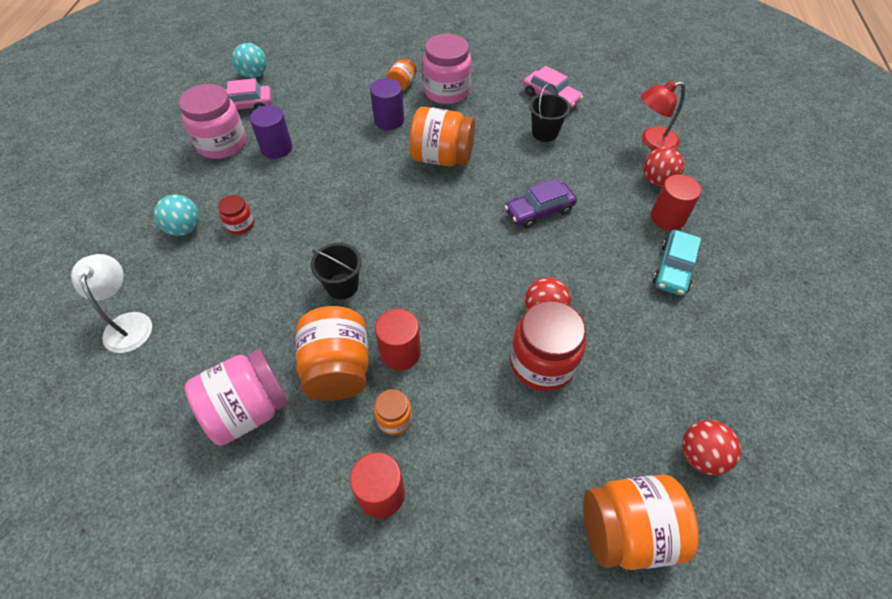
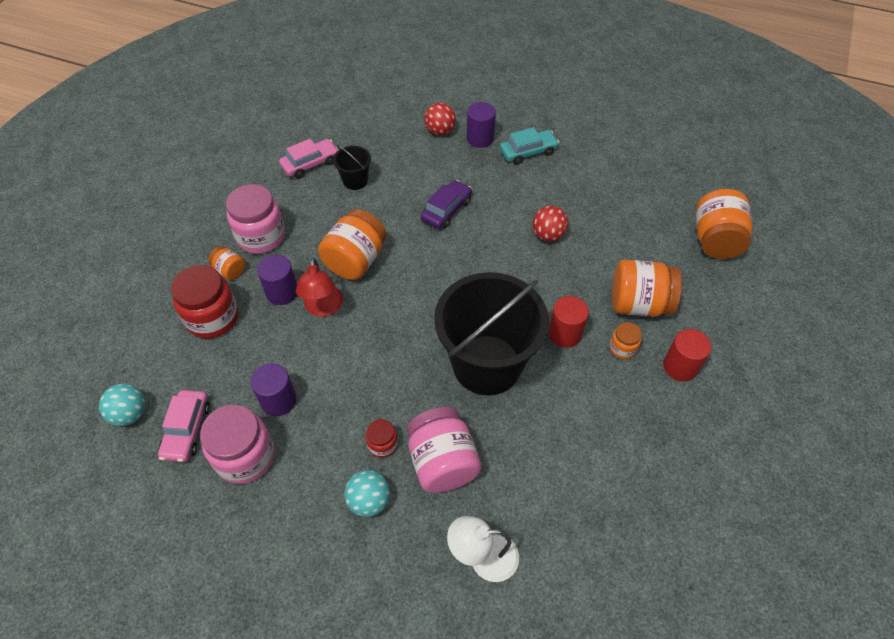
camera: 75 degrees left, 0 degrees up
pink jar [185,349,289,446] -> pink jar moved to [407,407,481,493]
orange jar [296,306,369,401] -> orange jar moved to [612,260,682,317]
black bucket [311,243,362,300] -> black bucket [434,272,549,395], size x2.34
purple car [504,178,577,228] -> purple car turned 135 degrees counterclockwise [421,180,472,229]
red jar [510,300,586,391] -> red jar moved to [171,265,239,338]
red lamp [641,81,685,150] -> red lamp moved to [296,257,343,317]
red cylinder [651,174,701,231] -> purple cylinder [467,102,496,148]
turquoise car [653,230,701,296] -> turquoise car turned 60 degrees counterclockwise [500,127,559,165]
red ball [682,420,741,475] -> none

